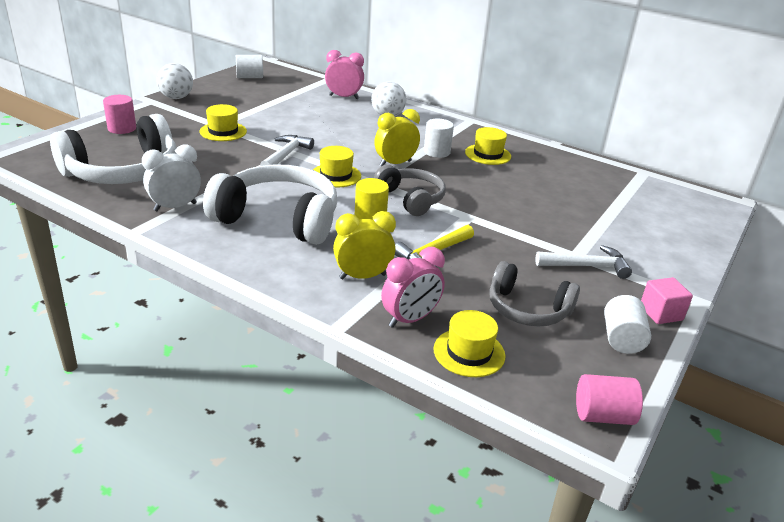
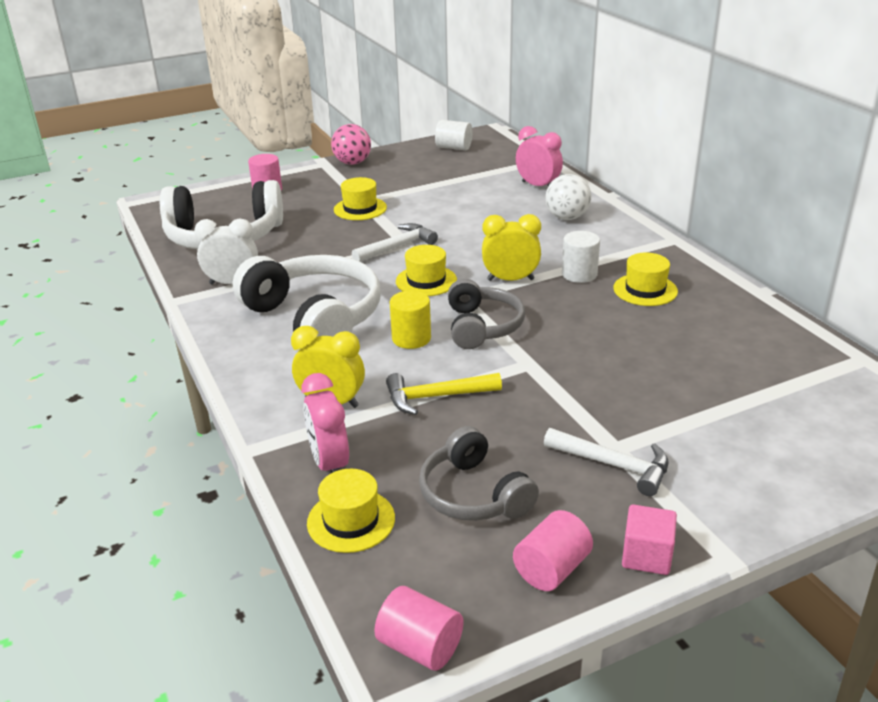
camera: 35 degrees right, 0 degrees up
white ball [157,63,193,99] -> pink ball [331,124,371,165]
pink clock [381,247,445,328] -> pink clock turned 75 degrees clockwise [301,373,349,473]
white cylinder [604,295,651,354] -> pink cylinder [513,510,593,591]

